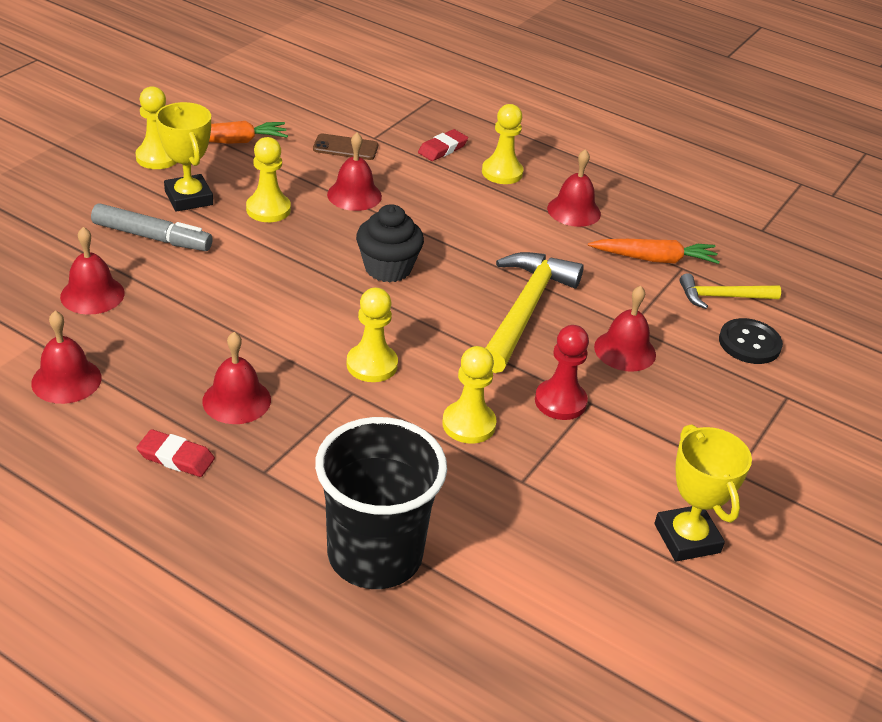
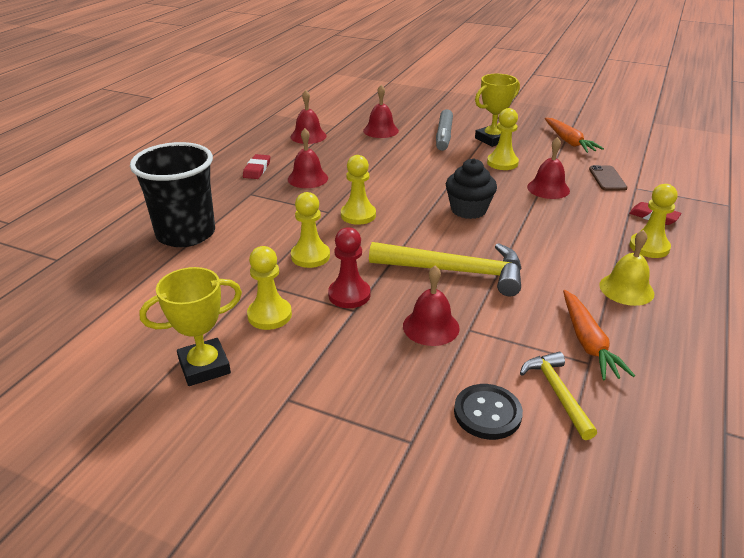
camera: 85 degrees right, 5 degrees down
yellow pawn [135,86,177,169] -> yellow pawn moved to [247,246,292,330]
red bell [547,149,601,227] -> yellow bell [599,230,654,306]

